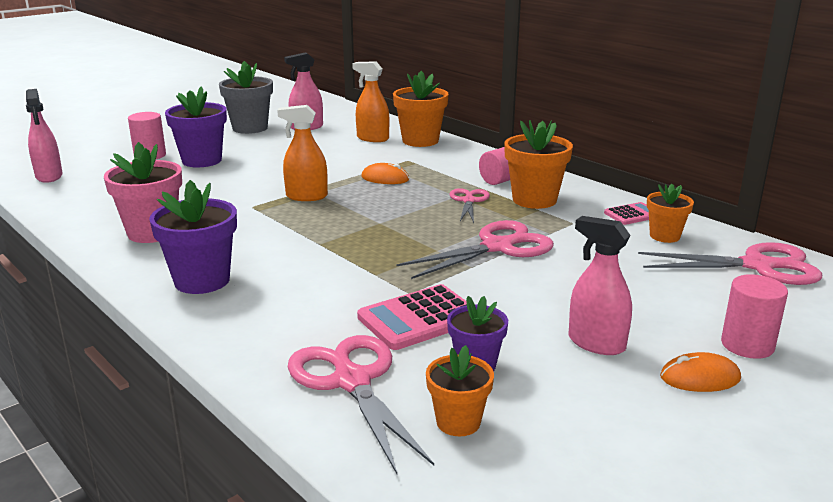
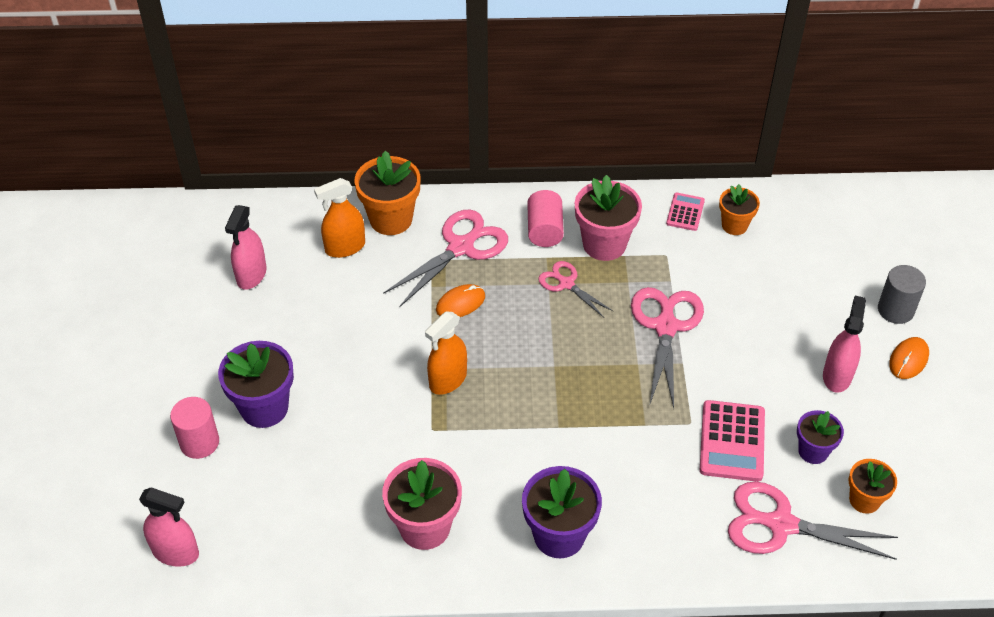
camera: 50 degrees left, 25 degrees up
grey flower pot [219,61,273,134] -> none
orange flower pot [504,120,573,209] -> pink flower pot [575,175,642,261]
pink spray bottle [569,216,632,355] -> pink spray bottle turned 120 degrees clockwise [823,296,866,393]
pink scissors [638,242,822,285] -> pink scissors moved to [383,210,508,307]
pink cylinder [721,274,788,359] -> grey cylinder [878,265,926,324]

